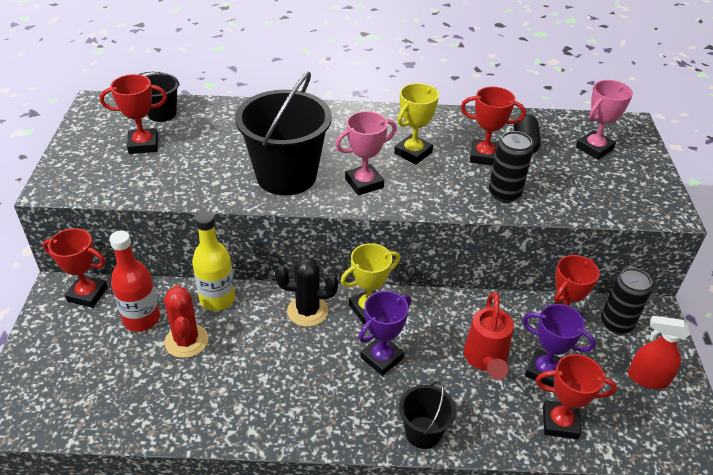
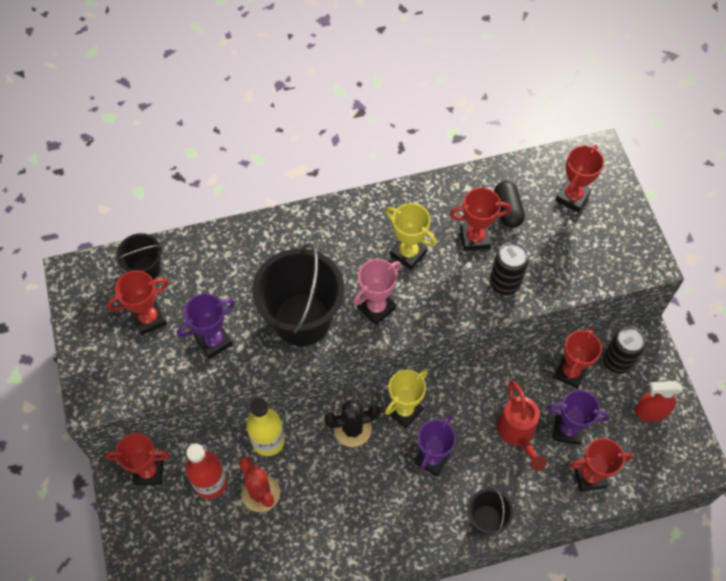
camera: 15 degrees left, 20 degrees up
yellow trophy [394,83,439,165] -> yellow trophy turned 75 degrees counterclockwise [386,203,437,270]
pink trophy [576,80,633,160] -> red trophy [555,145,604,213]
none -> purple trophy [177,294,235,359]

